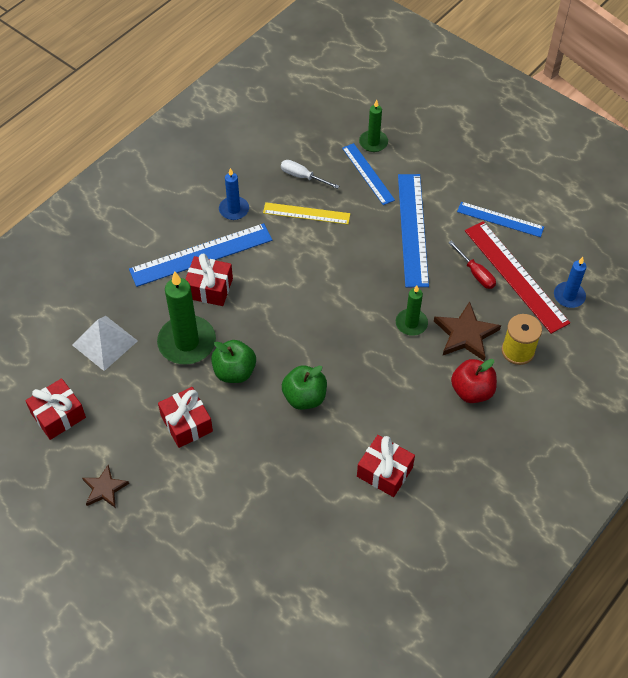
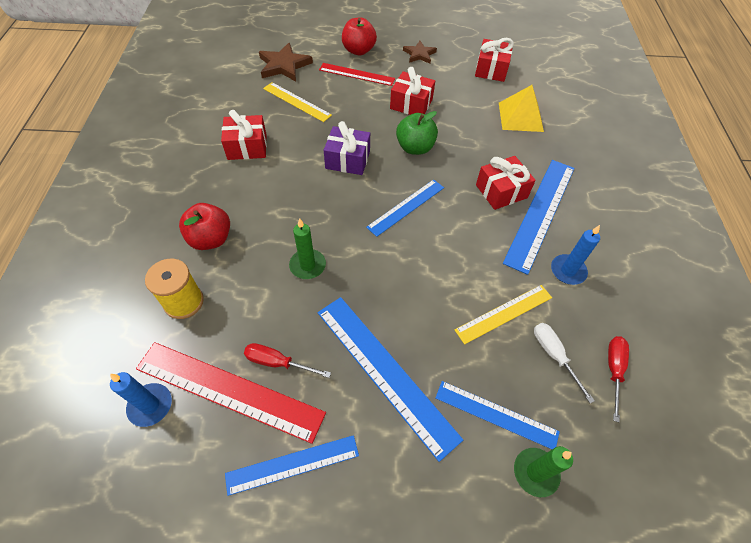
camera: 140 degrees right, 0 degrees up
white pyramid [72,316,138,371] -> yellow pyramid [499,85,544,132]
green candle [157,271,216,364] -> none
white screwdriver [281,160,339,189] -> white screwdriver turned 105 degrees counterclockwise [534,323,595,403]
green apple [282,365,327,410] -> purple gift [324,121,370,175]
brown star [434,301,501,361] -> brown star moved to [259,43,313,82]
none -> yellow ruler [263,82,332,122]
none -> red ruler [319,63,395,86]
none -> red apple [342,18,377,55]
none -> blue ruler [366,179,444,237]
none -> red screwdriver [608,336,629,422]

